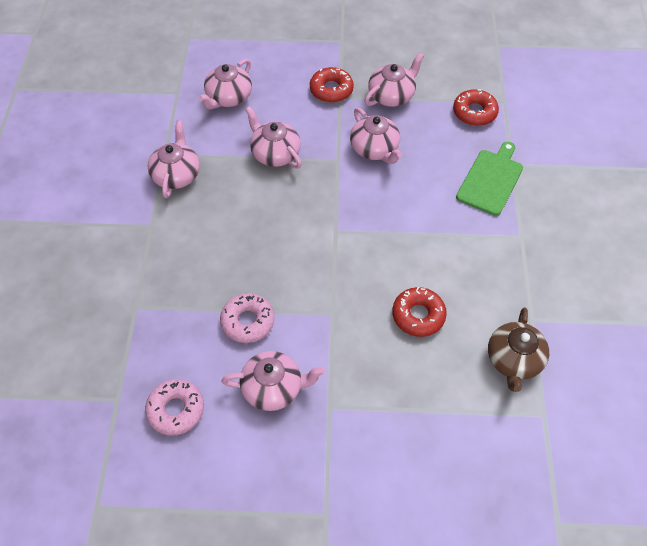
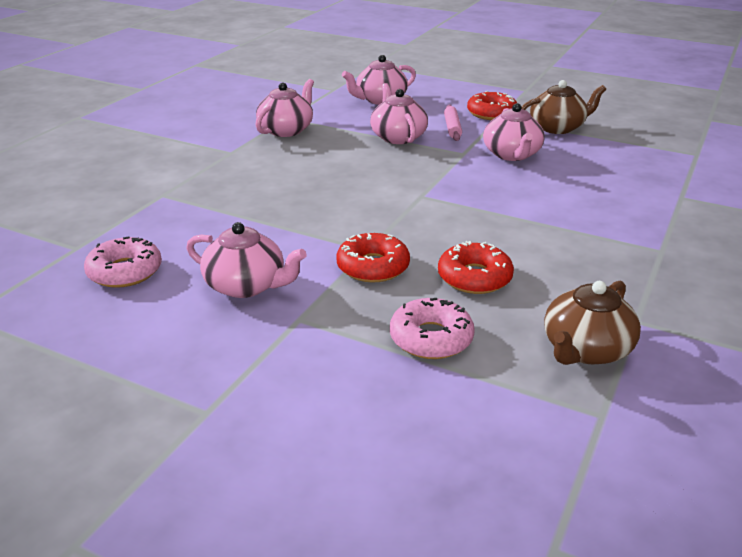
camera: 25 degrees right, 25 degrees down
pink donut [220,293,274,343] -> pink donut moved to [390,298,475,359]
pink teapot [364,52,424,107] -> brown teapot [521,80,606,134]
red donut [453,89,499,126] -> red donut moved to [336,233,410,283]
green cutting board [456,142,523,216] -> none
none -> pink rolling pin [444,104,462,141]

